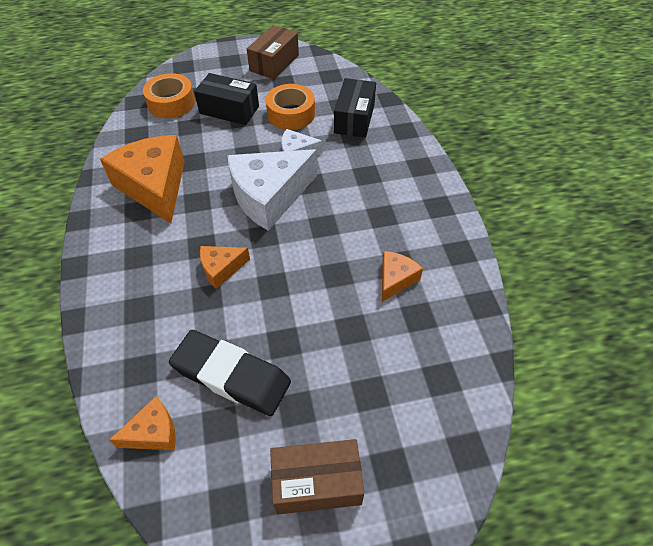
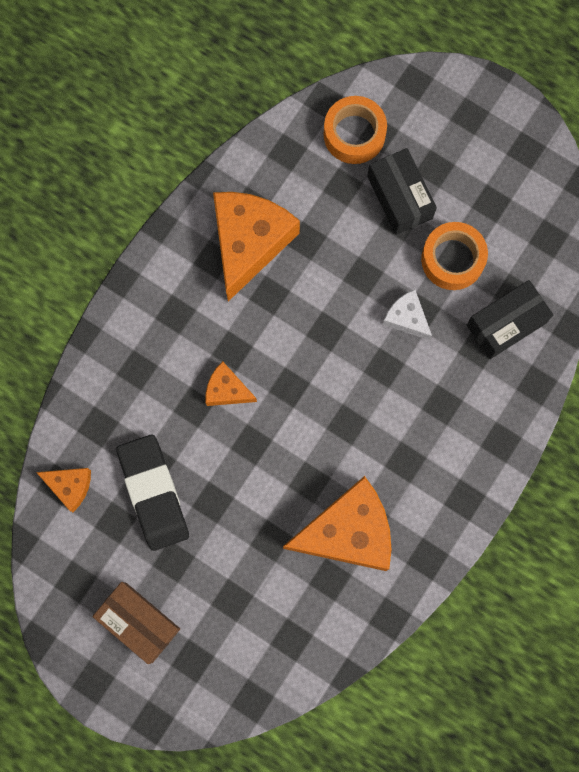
camera: 45 degrees right, 25 degrees up
white cheese [227,149,317,231] -> none
brown box [247,25,299,79] -> none
orange cheese [382,251,423,302] -> orange cheese [283,476,392,571], size x2.04

